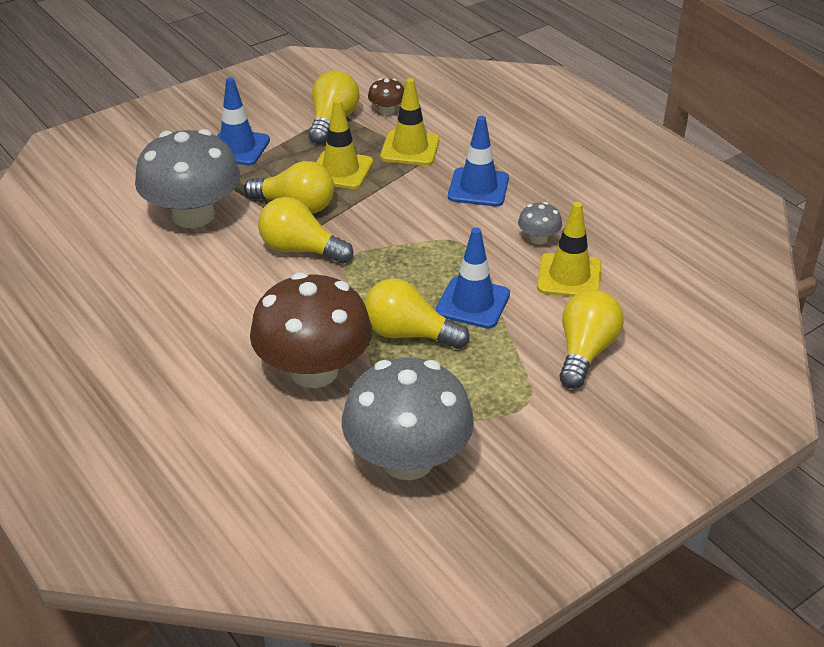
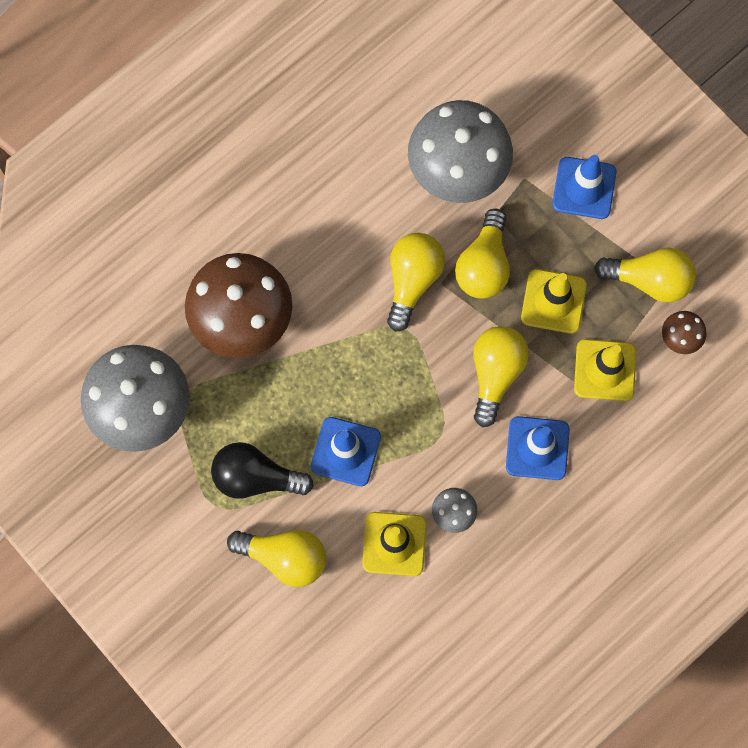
camera: 85 degrees right, 35 degrees up
yellow light bulb [364,278,470,349] -> yellow light bulb moved to [473,326,529,427]
none -> black light bulb [211,442,314,499]

